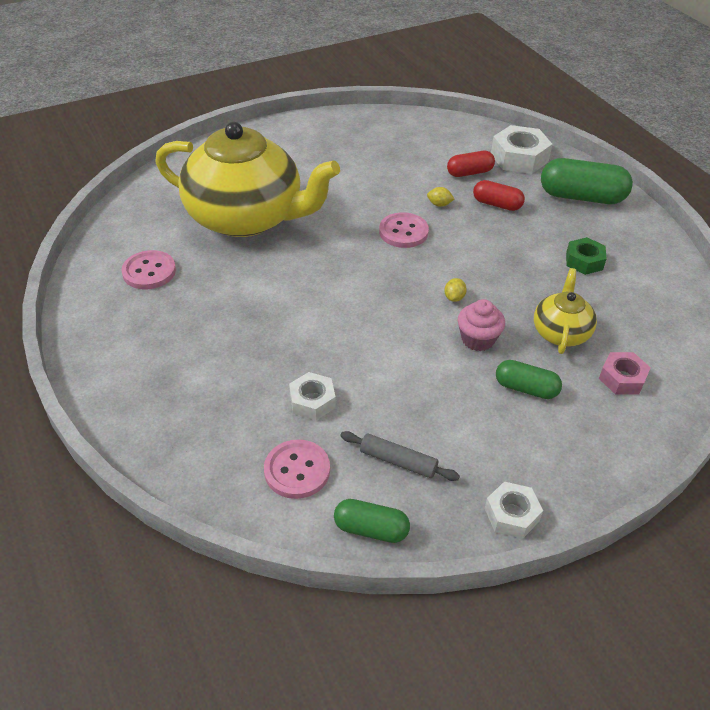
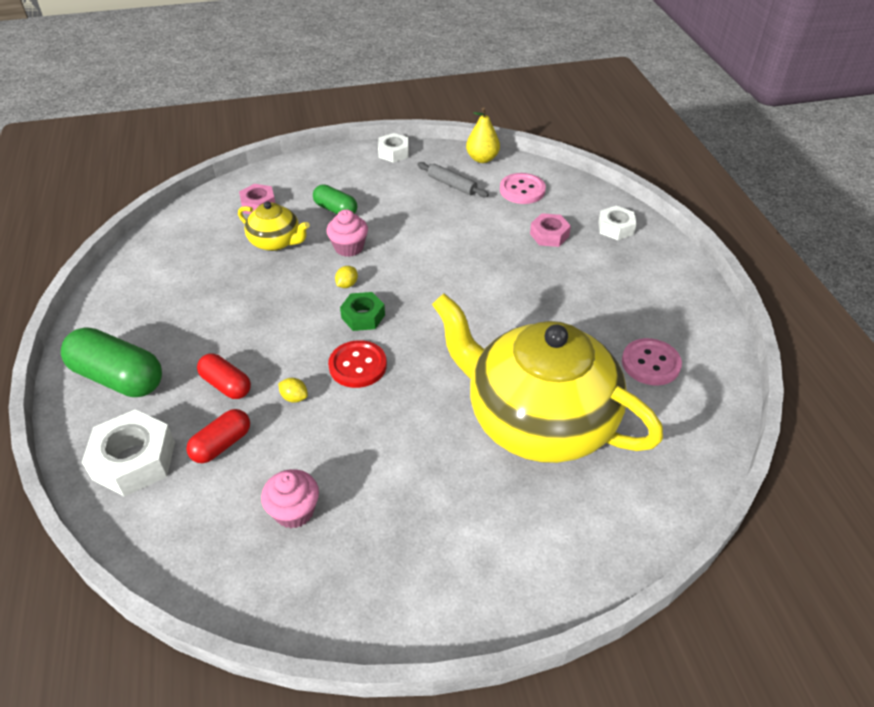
camera: 165 degrees left, 0 degrees up
white nut [289,372,336,420] -> white nut moved to [598,205,636,240]
green capsule [334,499,410,543] -> yellow pear [466,108,500,163]
pink button [379,212,429,248] -> red button [328,340,387,388]
red capsule [447,151,495,177] -> red capsule turned 45 degrees counterclockwise [186,409,250,463]
yellow teapot [534,268,597,354] -> yellow teapot turned 90 degrees counterclockwise [238,201,310,251]
green nut [566,237,607,275] -> green nut moved to [340,292,385,331]
none -> pink cupcake [261,469,319,528]
none -> pink nut [530,213,571,247]

